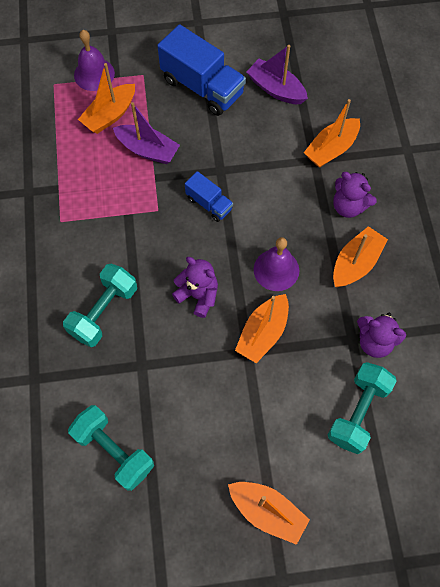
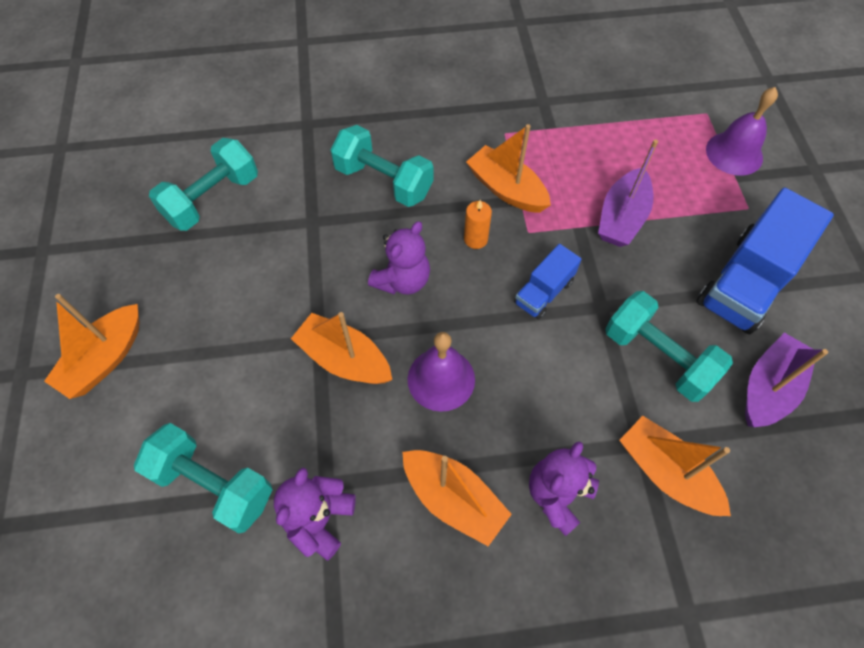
camera: 90 degrees right, 5 degrees down
orange boat [78,63,135,134] -> orange boat moved to [466,124,551,213]
none -> orange candle [464,200,492,249]
none -> turquoise dumbbell [605,291,733,402]

